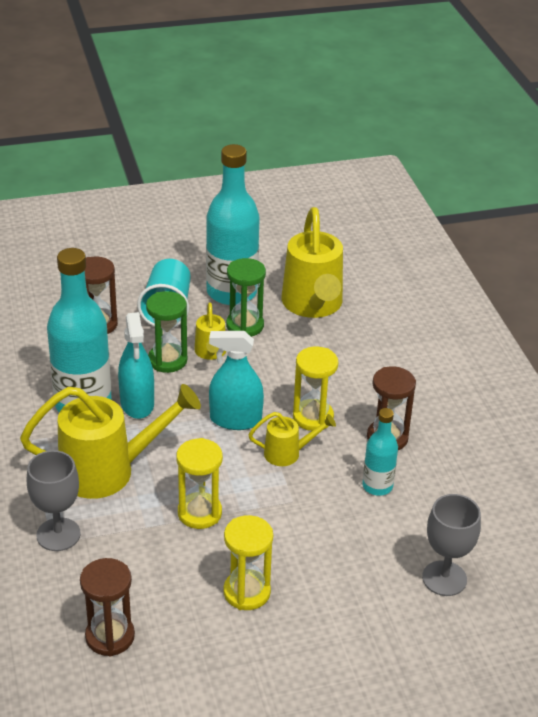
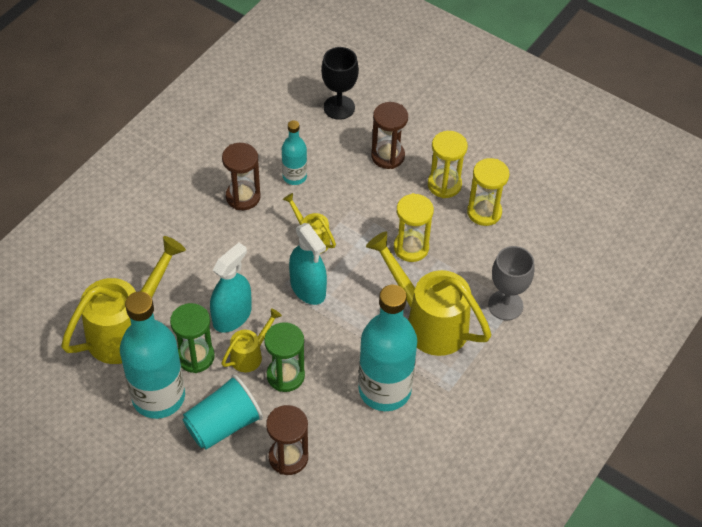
camera: 130 degrees left, 15 degrees up
brown hourglass [80,558,135,657] -> brown hourglass moved to [371,102,408,169]
turquoise spray bottle [118,312,154,419] -> turquoise spray bottle moved to [210,243,252,333]
yellow hourglass [293,347,338,431] -> yellow hourglass moved to [467,158,509,226]
grey goblet [422,494,481,596] -> black goblet [321,47,359,120]

